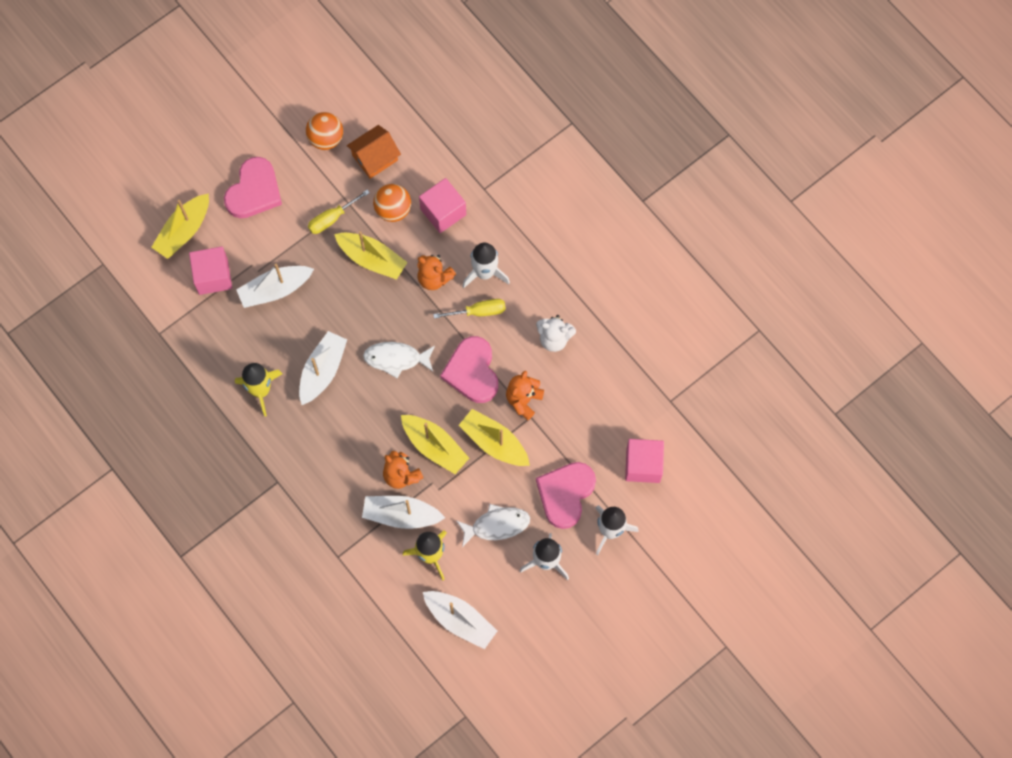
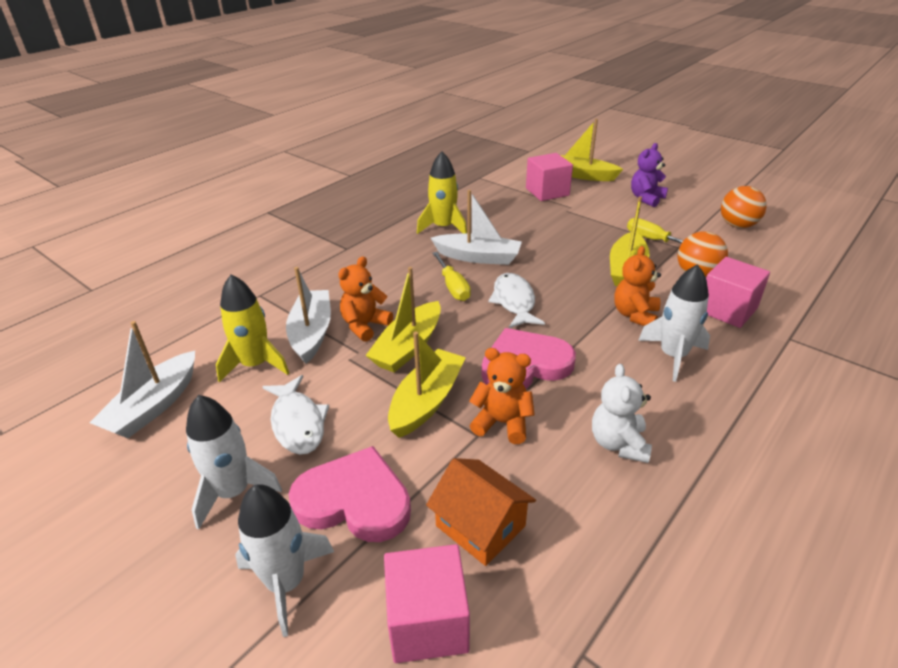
camera: 80 degrees right, 35 degrees down
pink heart [224,157,282,218] -> purple teddy bear [631,143,668,207]
white boat [236,264,314,308] -> none
orange house [347,125,401,179] -> orange house moved to [426,458,536,566]
yellow screwdriver [433,299,506,319] -> yellow screwdriver moved to [432,252,471,301]

